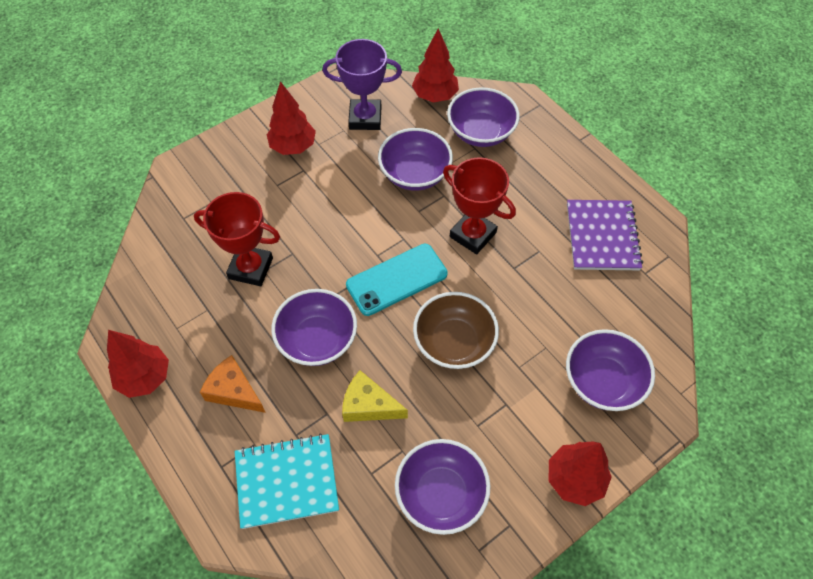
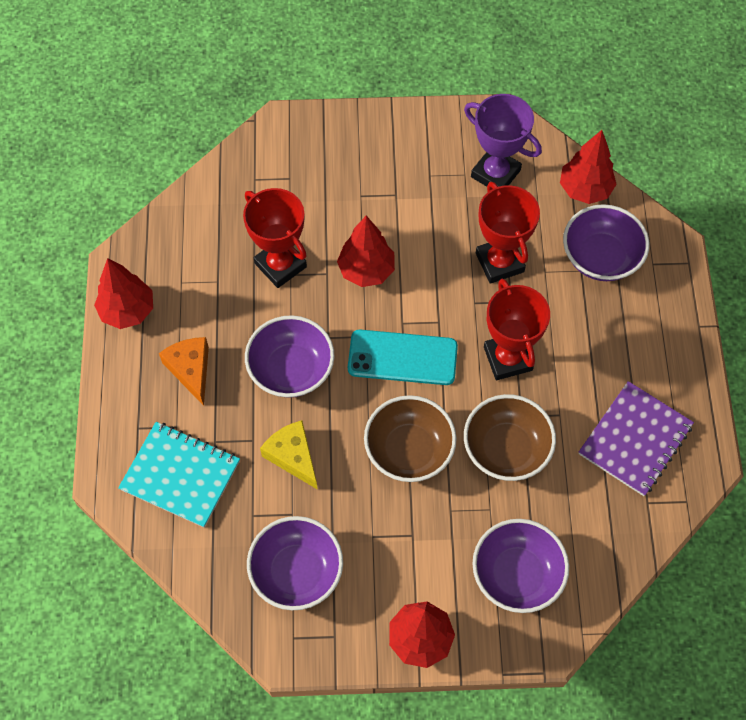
camera: 35 degrees right, 5 degrees up
red tree [267,81,316,155] -> red tree moved to [337,216,395,287]
purple bowl [378,128,453,191] -> red trophy [476,182,540,284]
none -> brown bowl [464,394,556,481]

